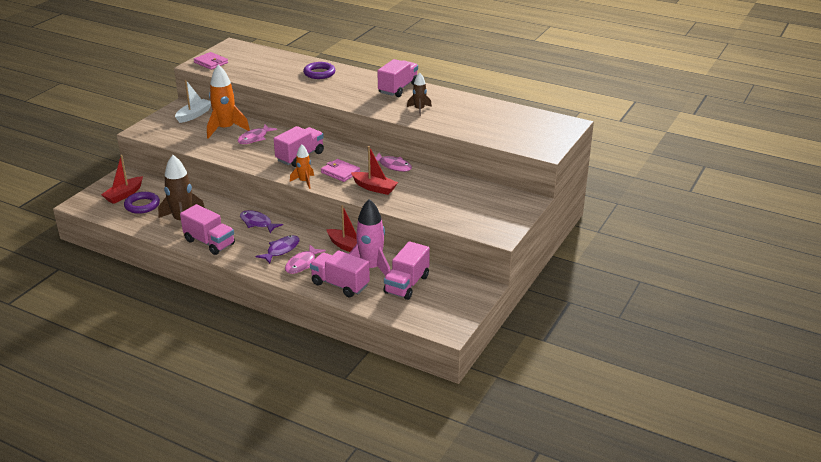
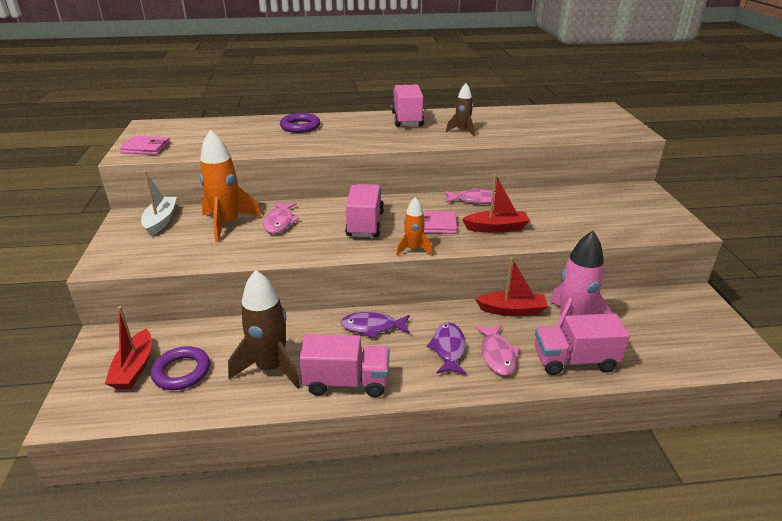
camera: 35 degrees left, 0 degrees up
pink truck [384,241,430,300] -> none

